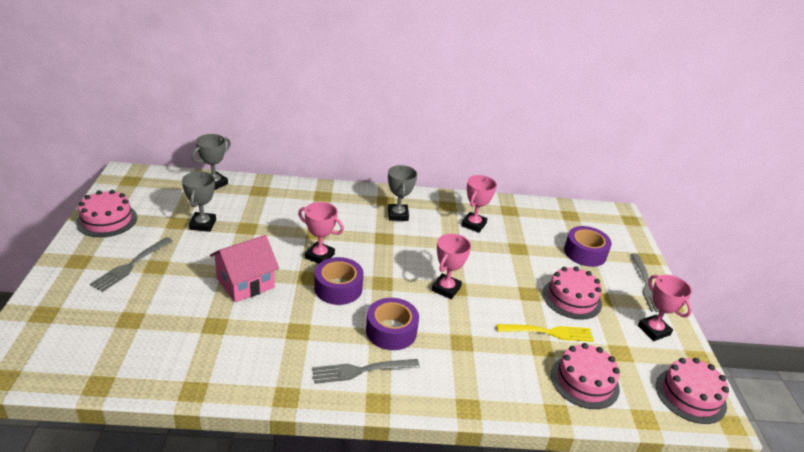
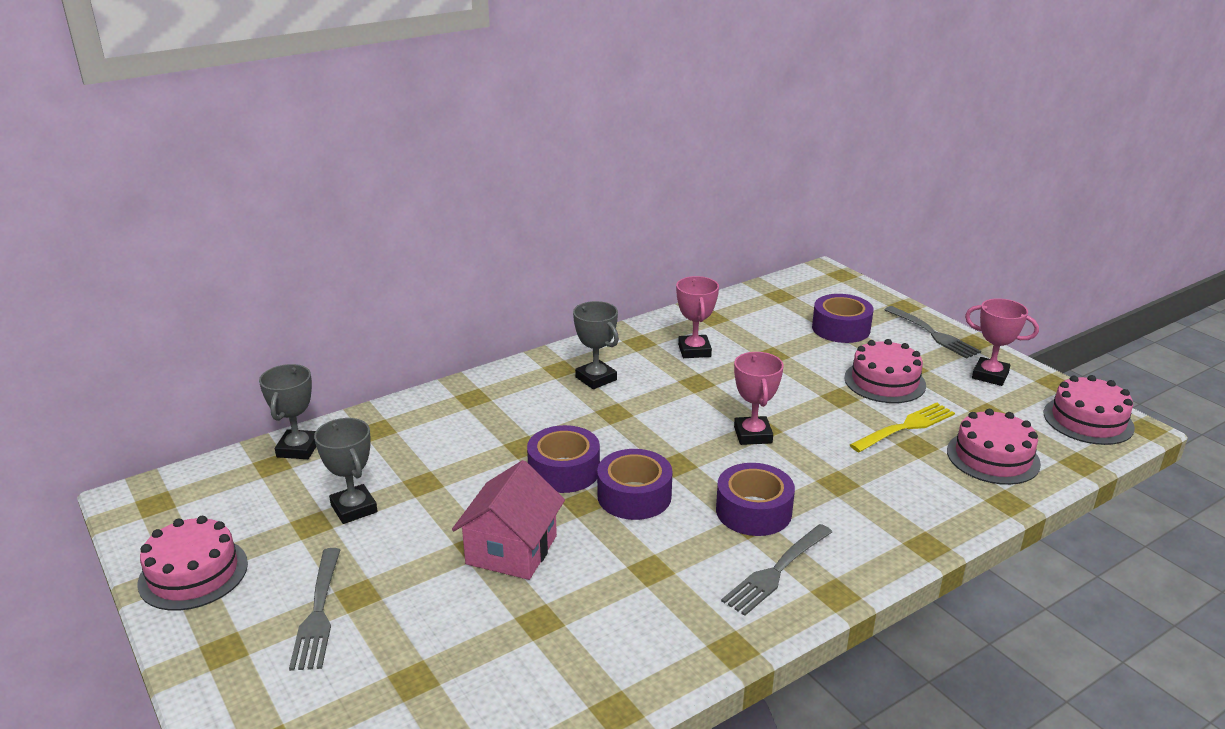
camera: 30 degrees left, 5 degrees down
pink trophy [298,202,344,264] -> purple tape [527,425,600,493]

